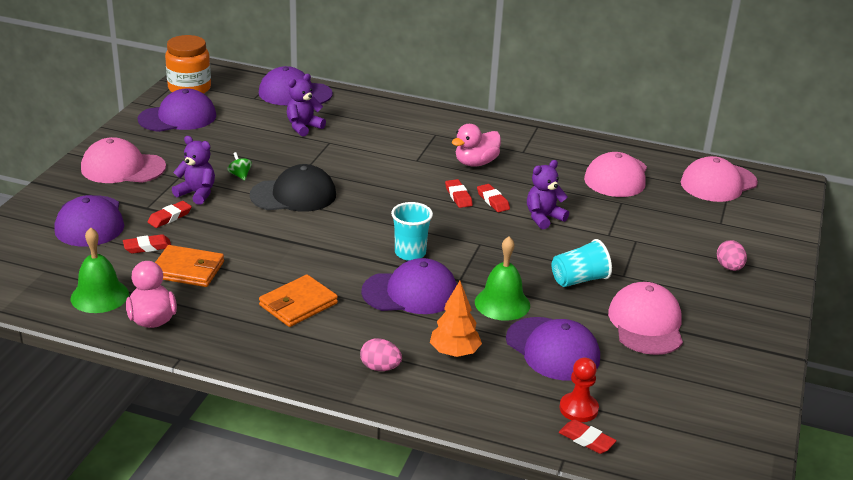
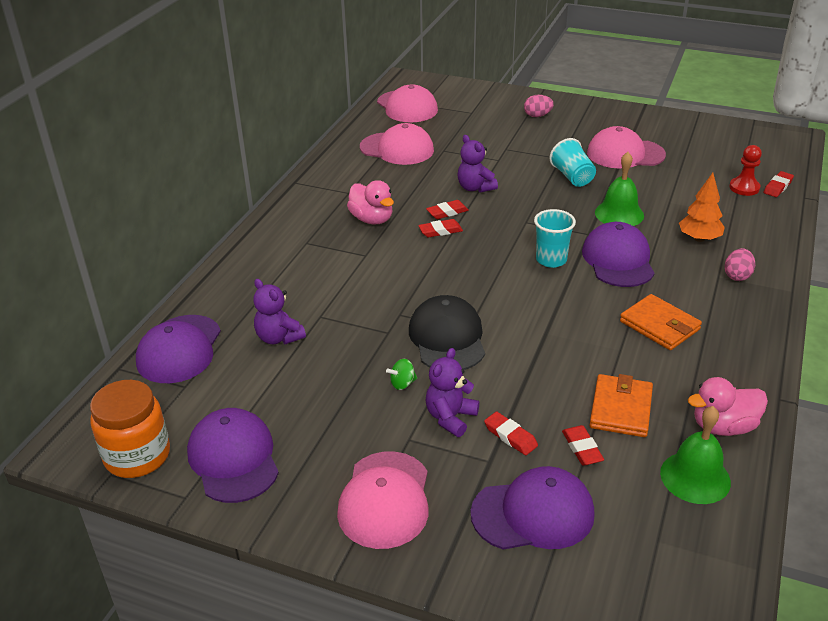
camera: 85 degrees left, 5 degrees up
purple cap [506,317,600,380] -> none

